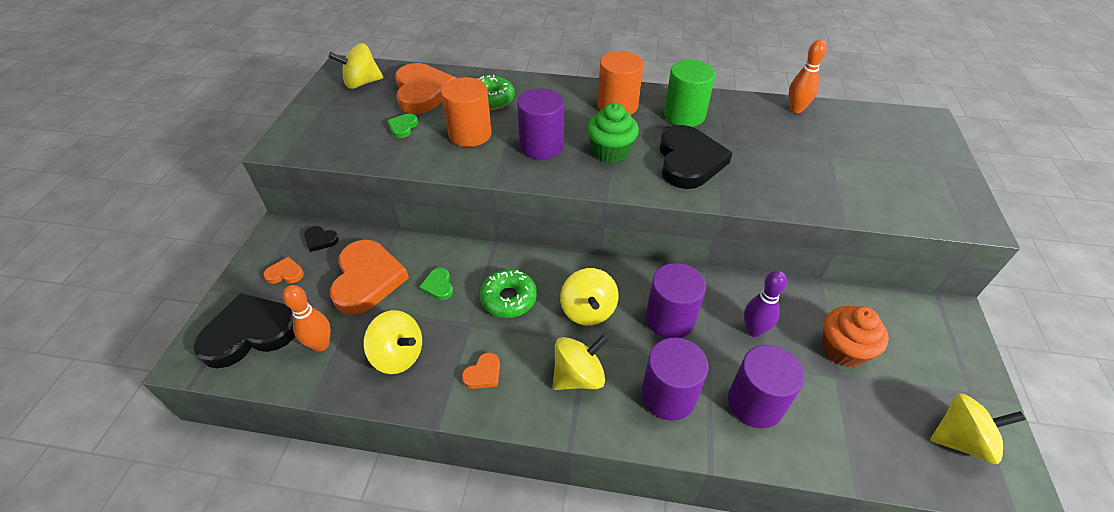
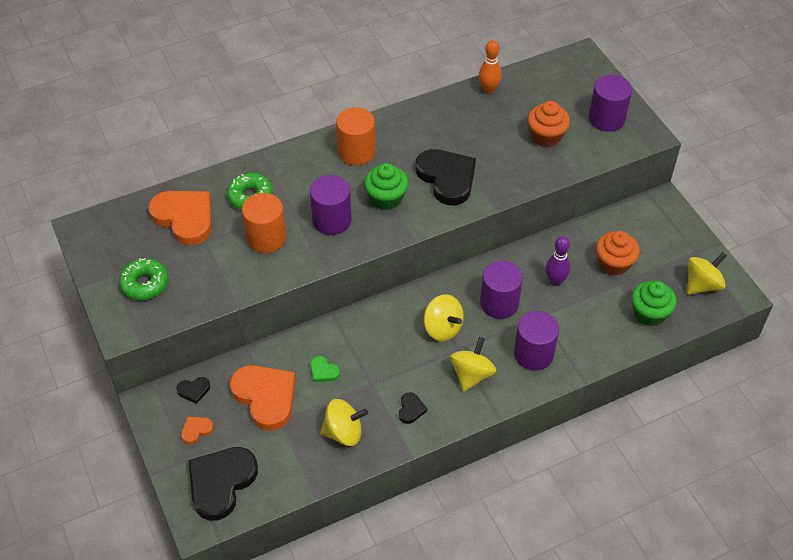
camera: 35 degrees left, 5 degrees up
orange bowling pin [282,285,331,352] -> none
yellow spinning top [329,43,383,89] -> none
green heart [387,113,418,138] -> none
orange heart [462,352,500,389] -> black heart [399,392,427,424]
green donut [480,269,537,318] -> green donut moved to [119,258,168,300]
green cylinder [664,60,716,127] -> none
purple cylinder [728,345,805,429] -> purple cylinder moved to [589,75,632,132]
none -> orange cupcake [527,101,570,147]
none -> green cupcake [631,281,677,326]

